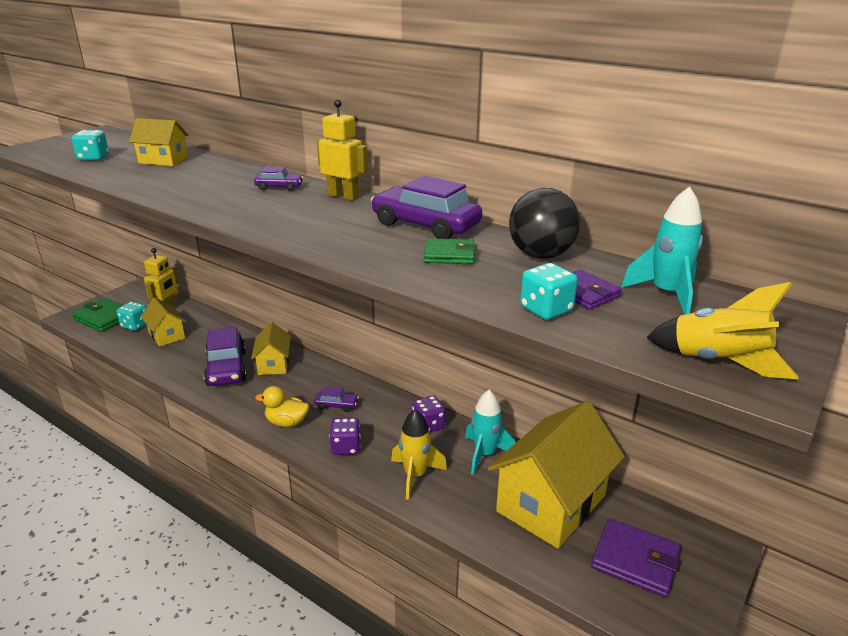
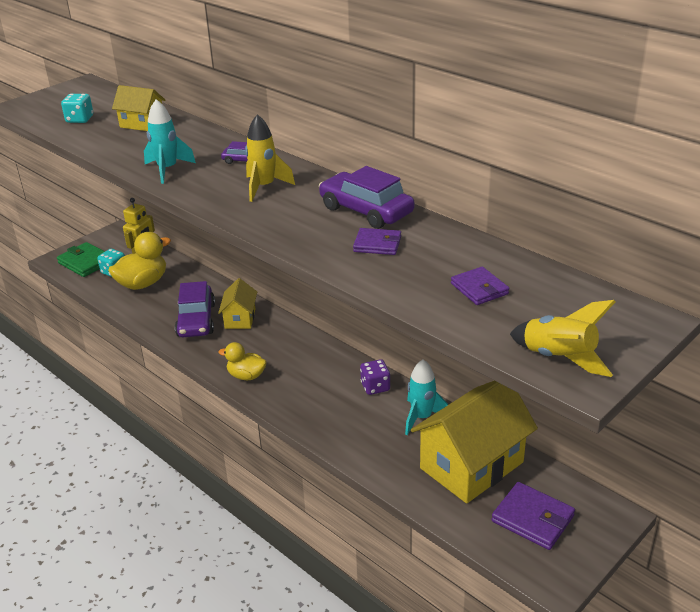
camera: 10 degrees right, 5 degrees up
yellow house [141,297,186,347] -> yellow duck [108,232,171,290]
purple car [314,386,359,412] -> none
yellow robot [317,100,368,201] -> none
purple dice [330,418,361,455] -> none
yellow rocket [391,409,447,500] -> yellow rocket moved to [245,114,295,202]
green wallet [424,238,476,264] -> purple wallet [353,228,401,255]
black ball [509,188,580,259] -> none
turquoise dice [520,263,578,320] -> none
turquoise rocket [621,186,703,314] -> turquoise rocket moved to [144,99,196,184]

